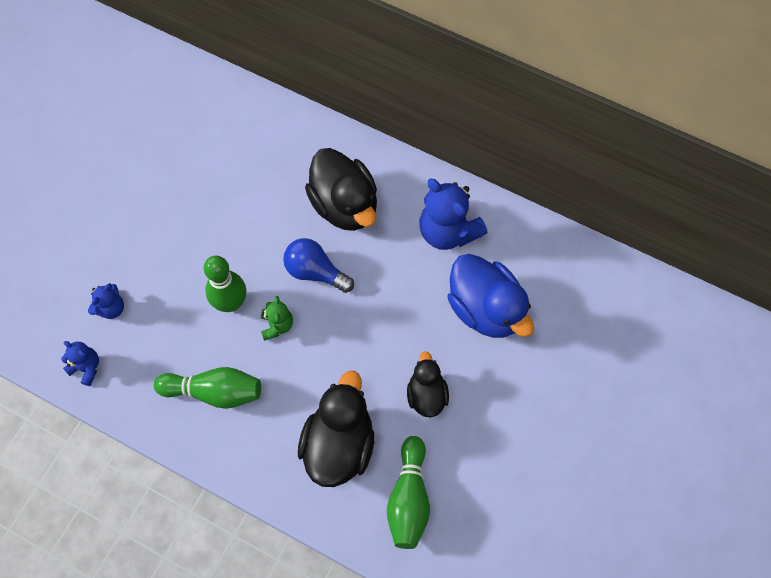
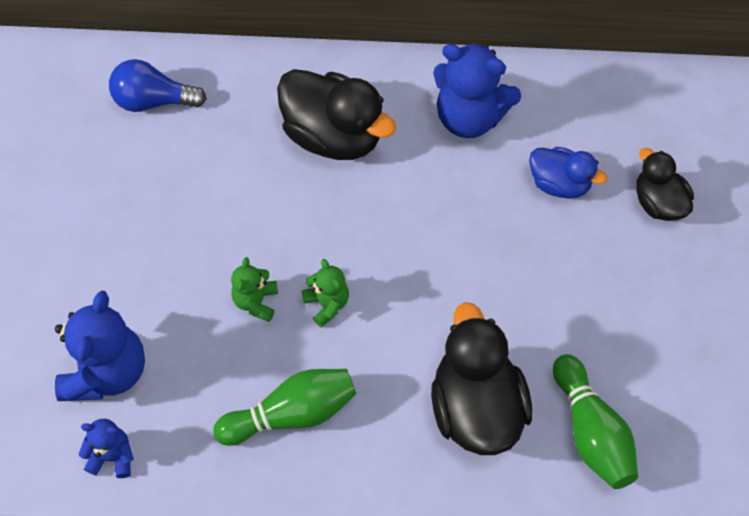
camera: 25 degrees left, 5 degrees down
blue teddy bear [88,283,124,319] -> blue teddy bear [55,290,145,401], size x1.91
green bowling pin [203,256,246,312] -> green teddy bear [231,257,278,322]
blue light bulb [283,238,354,293] -> blue light bulb moved to [109,59,207,112]
black duck [407,351,449,417] -> black duck moved to [636,148,694,221]
blue duck [447,254,534,338] -> blue duck [529,147,607,199], size x0.58

